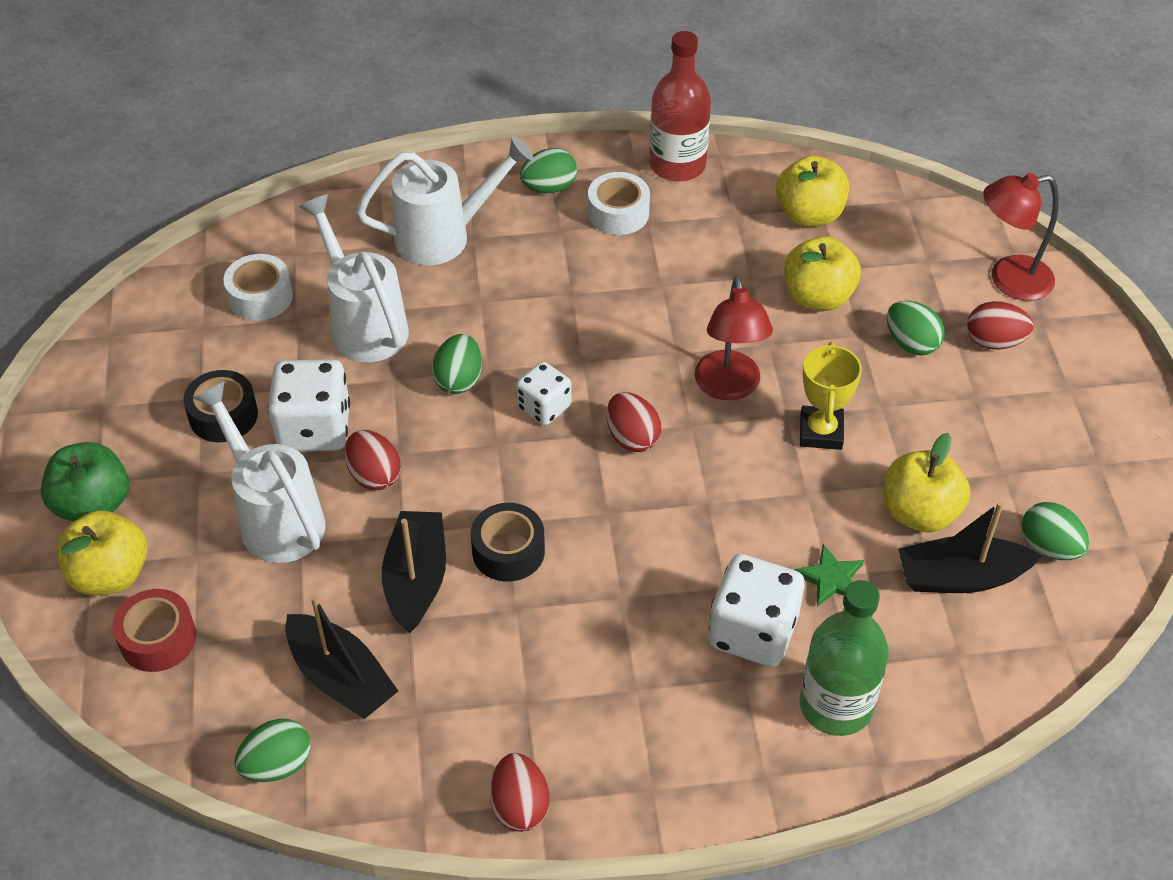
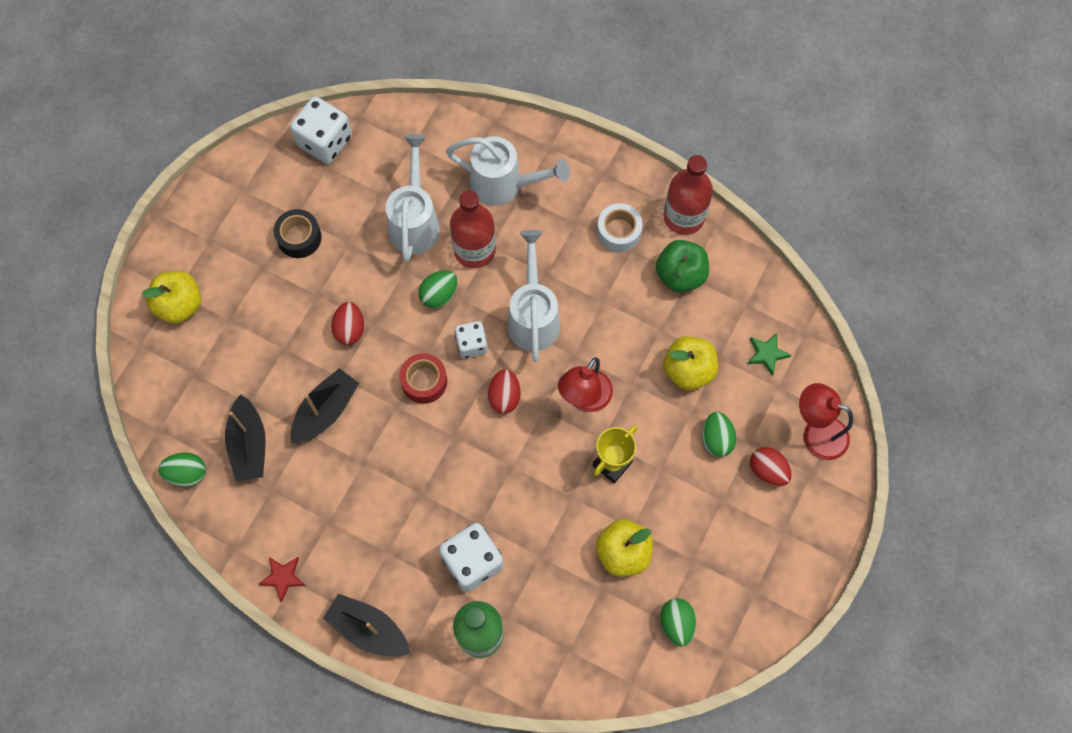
camera: 35 degrees right, 20 degrees up
green apple [41,442,129,522] -> green apple moved to [656,240,709,292]
red tape [112,589,197,672] -> red tape moved to [400,353,447,404]
white watering can [194,381,325,563] -> white watering can moved to [507,230,560,362]
white tape [223,254,293,321] -> none
white dice [268,359,350,451] -> white dice moved to [290,97,352,164]
black tape [471,503,545,582] -> none
red egg [490,753,550,832] -> red star [258,557,306,602]
green egg [520,148,577,193] -> none
yellow apple [776,155,849,227] -> none
green star [794,544,864,607] -> green star moved to [748,333,791,376]
black boat [898,501,1041,593] -> black boat moved to [323,594,411,657]
none -> red bottle [450,191,496,268]

